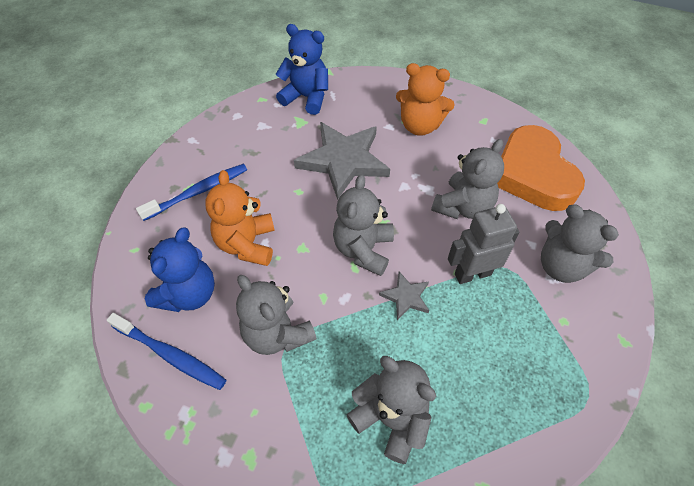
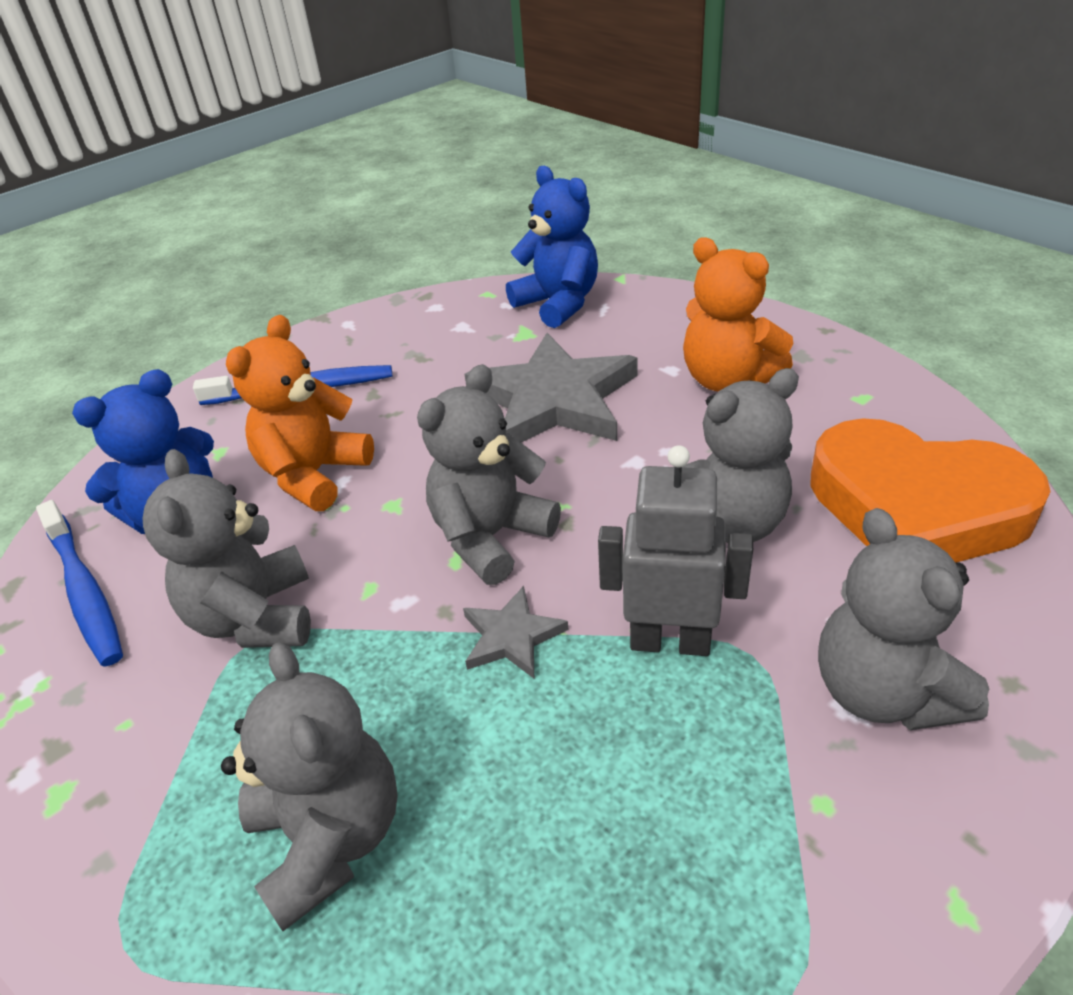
camera: 30 degrees right, 15 degrees down
orange heart [497,125,585,211] -> orange heart turned 75 degrees counterclockwise [810,418,1051,563]

